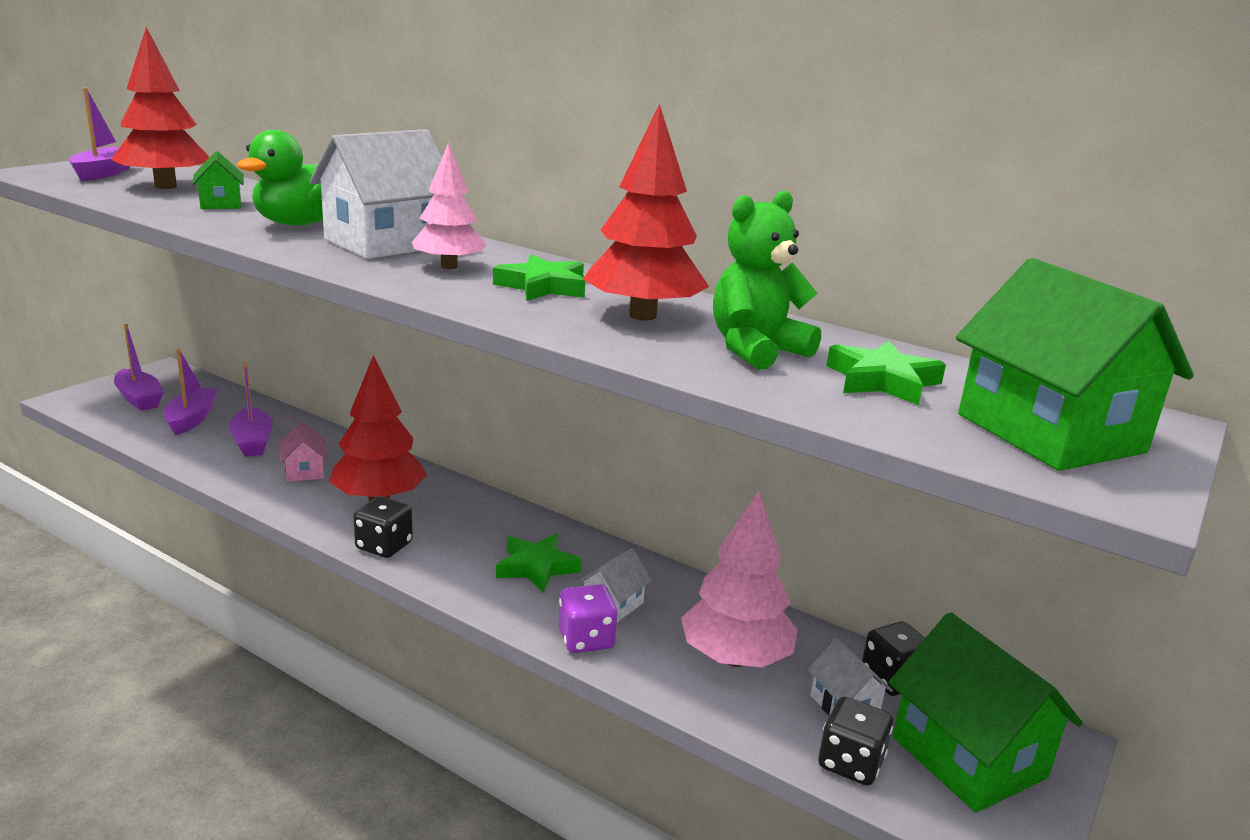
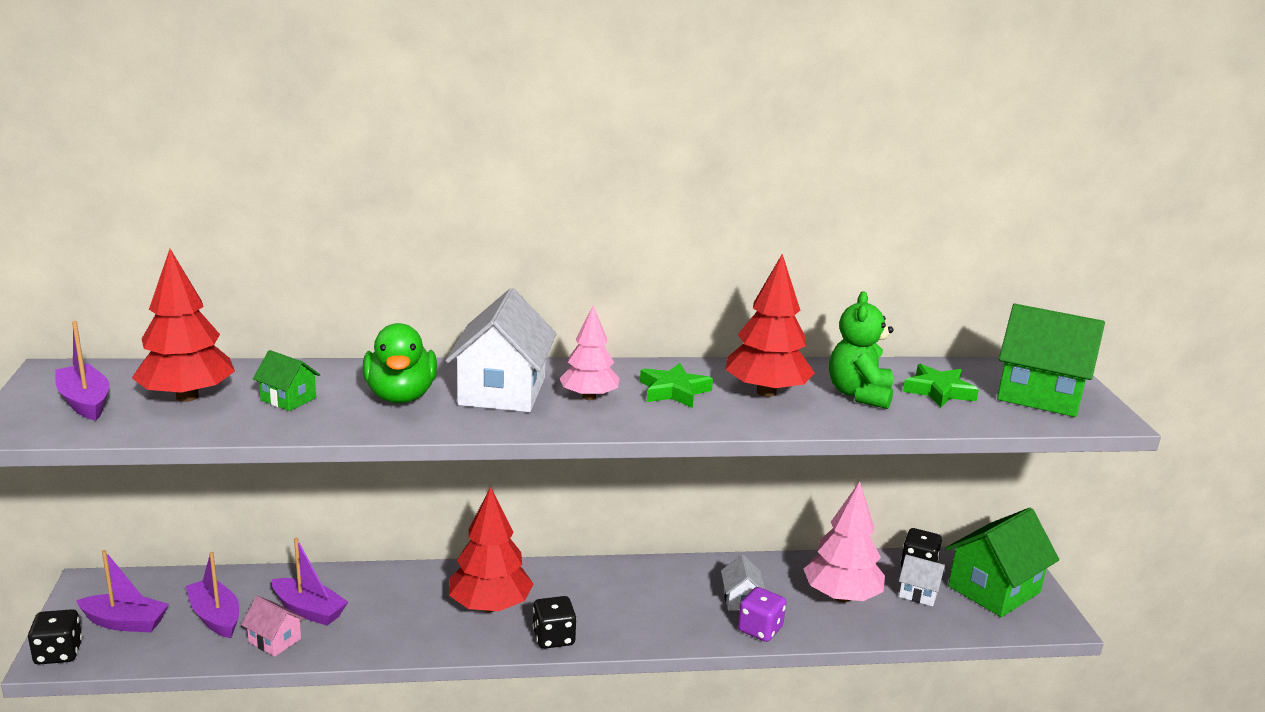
camera: 40 degrees left, 0 degrees up
pink house [280,422,328,482] -> pink house moved to [241,596,305,657]
green star [496,534,582,593] -> none
black dice [818,697,893,786] -> black dice moved to [28,609,82,665]
green house [889,612,1083,813] -> green house turned 60 degrees counterclockwise [945,508,1059,617]

